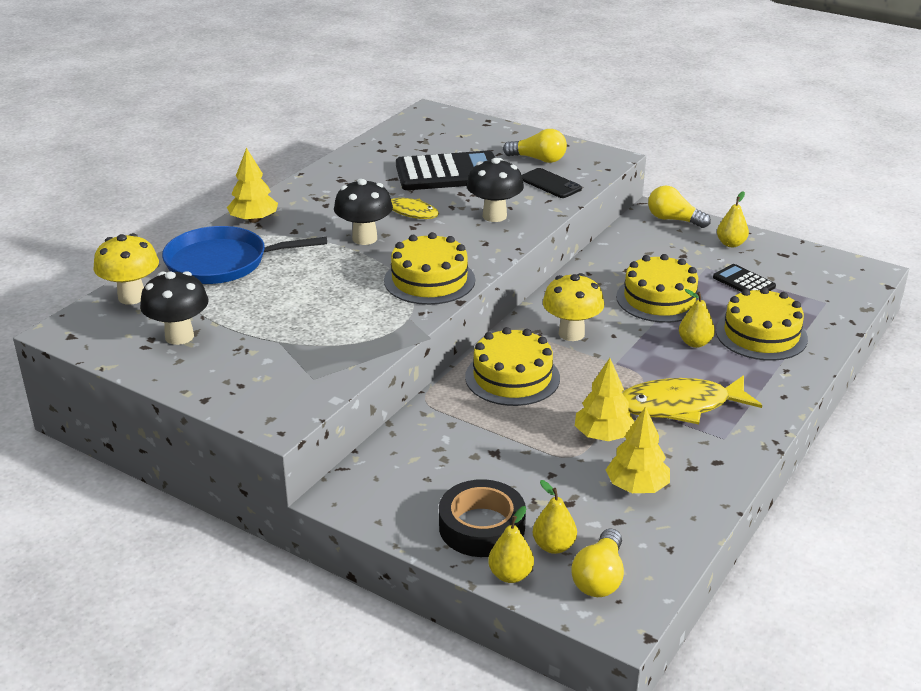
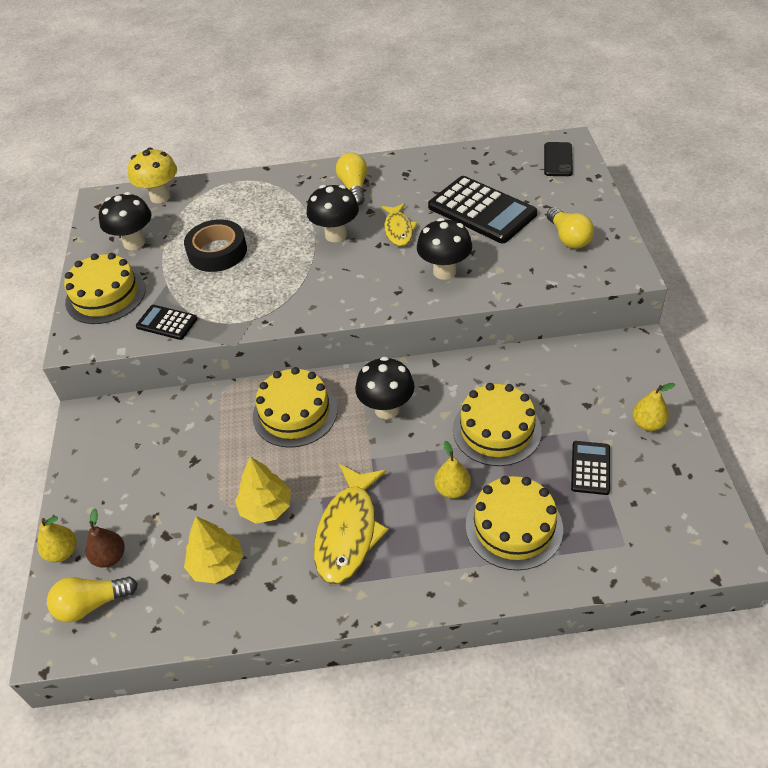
camera: 55 degrees right, 15 degrees up
blue pan [162,226,327,284] -> none
yellow tree [227,148,278,223] -> none
yellow cake [384,232,475,305] -> yellow cake moved to [64,253,146,324]
black tape [439,479,526,557] -> black tape moved to [184,219,247,272]
black phone [522,168,582,198] -> black phone moved to [544,142,573,176]
yellow pear [533,480,577,554] -> brown pear [86,508,125,568]
yellow mushroom [543,273,604,341] -> black mushroom [355,357,414,419]
yellow fish [622,375,762,424] -> yellow fish turned 120 degrees counterclockwise [314,464,388,585]
yellow light bulb [648,186,711,228] -> yellow light bulb moved to [336,153,367,205]
none -> black calculator [136,305,197,340]

